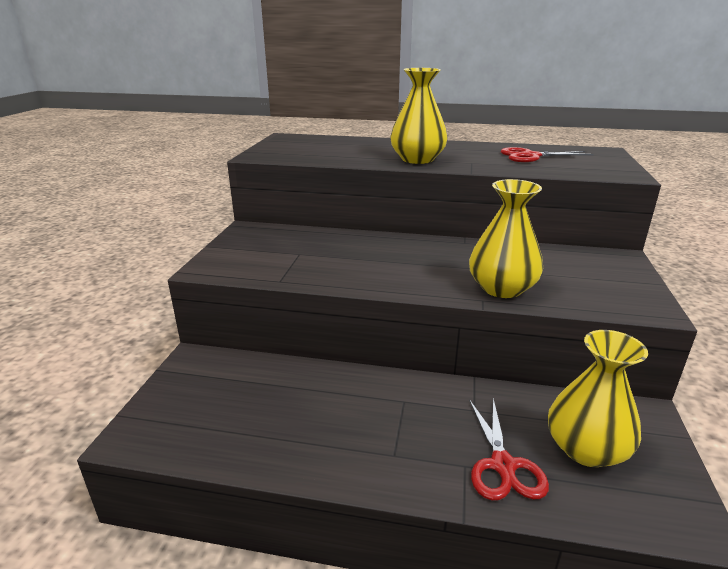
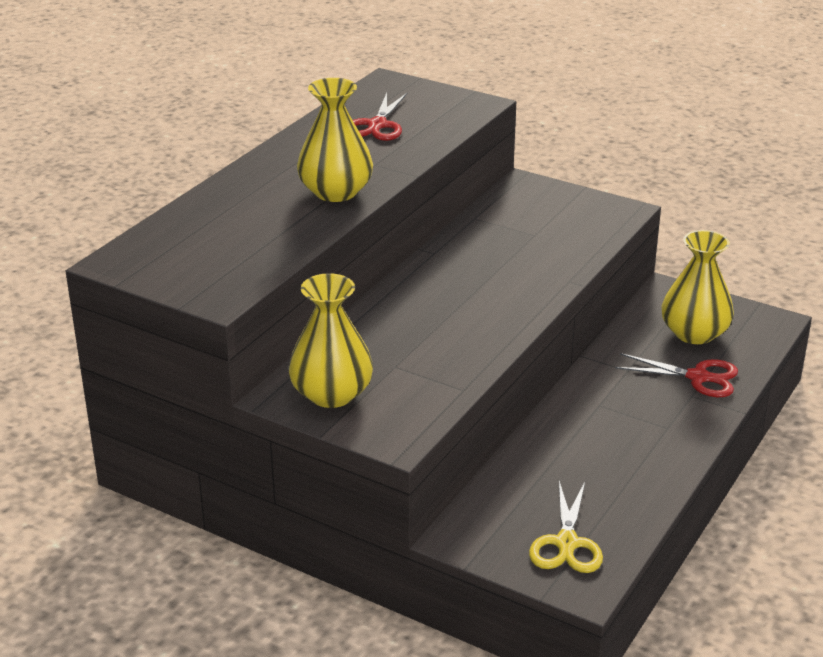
camera: 70 degrees left, 5 degrees up
yellow vase [469,179,543,298] -> yellow vase moved to [288,273,373,408]
none -> yellow scissors [529,481,603,573]

